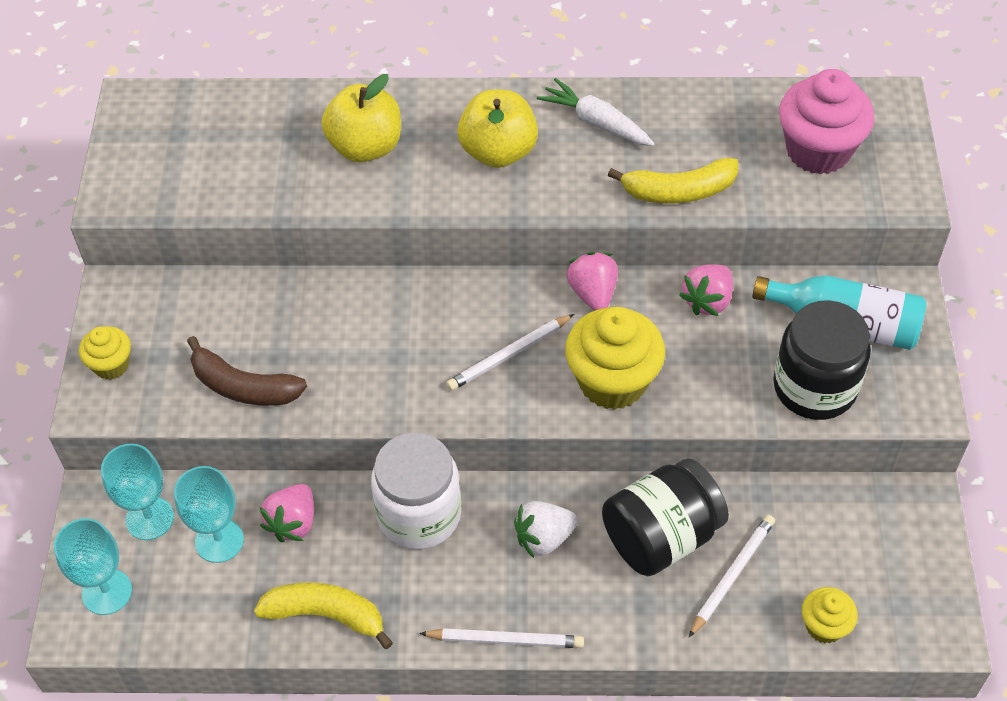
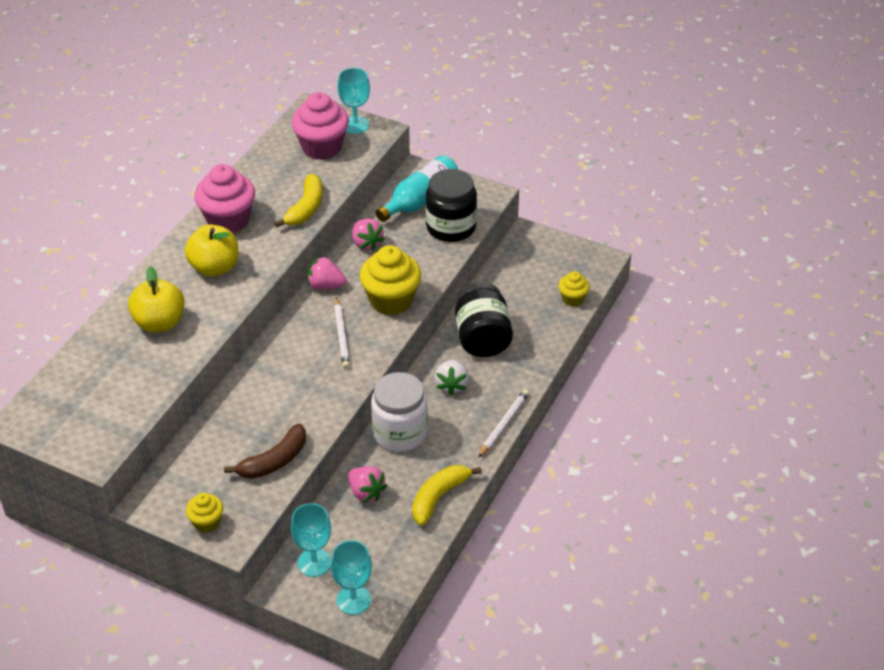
camera: 65 degrees left, 10 degrees down
turquoise goblet [174,466,244,563] -> turquoise goblet moved to [338,68,370,134]
white carrot [537,78,655,146] -> pink cupcake [194,164,255,233]
white pencil [689,515,775,637] -> none

